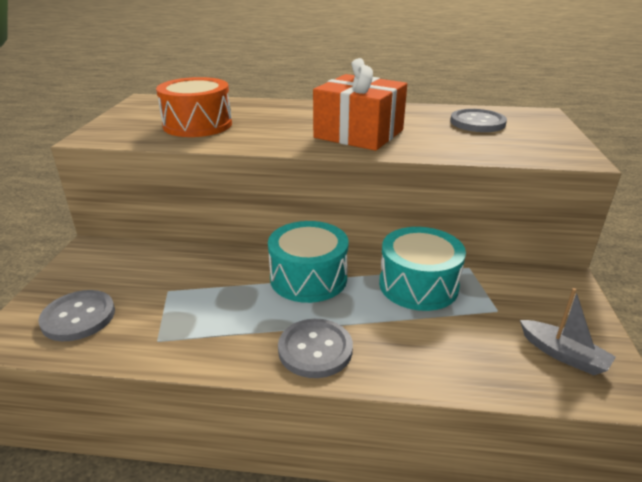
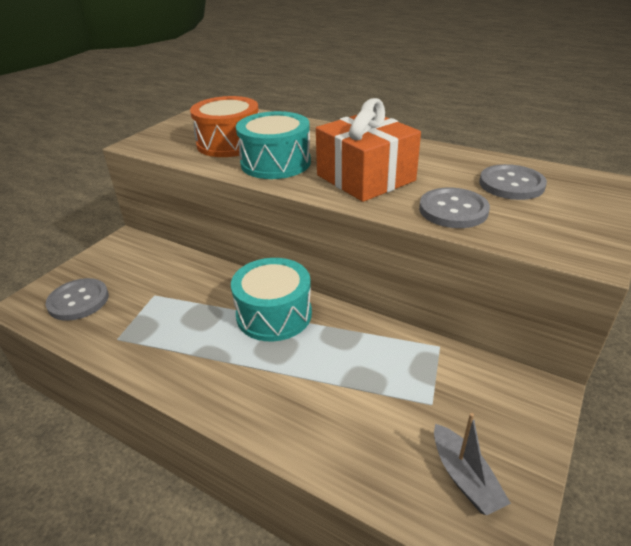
camera: 25 degrees right, 5 degrees up
grey button [278,319,353,378] -> grey button moved to [419,187,490,228]
turquoise drum [379,227,466,311] -> turquoise drum moved to [236,111,311,179]

